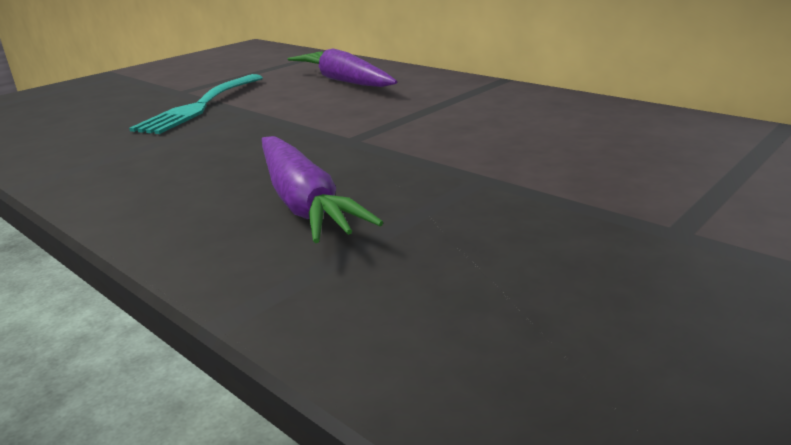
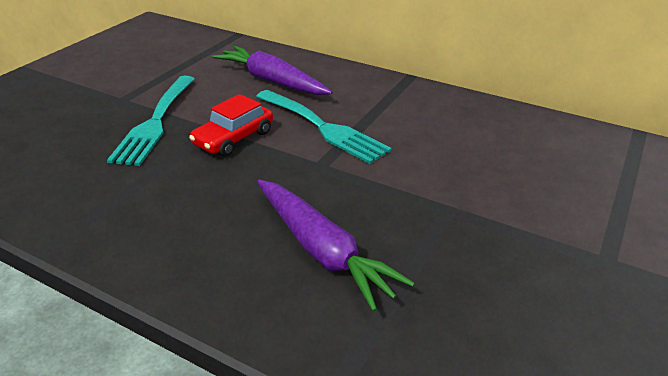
camera: 15 degrees left, 10 degrees up
none -> red car [189,94,273,157]
none -> turquoise fork [256,90,392,164]

